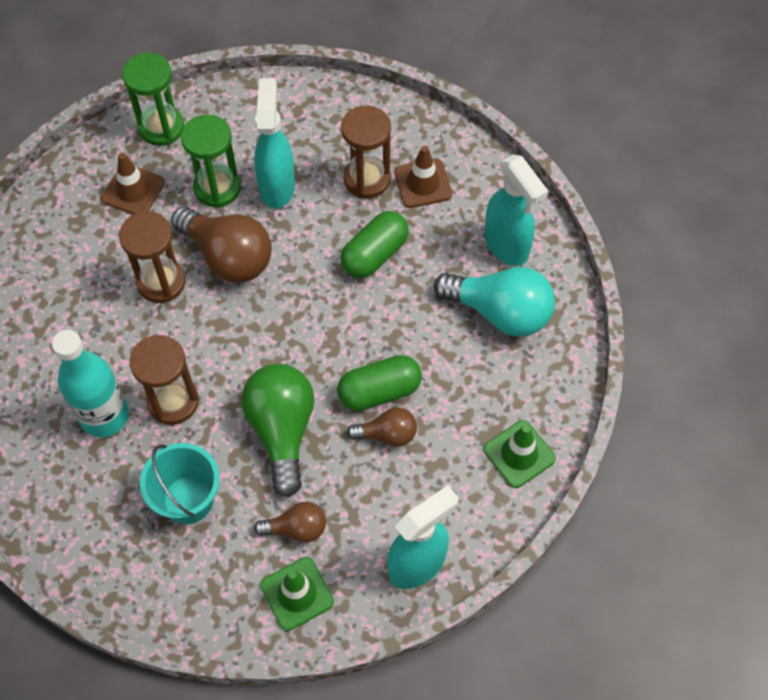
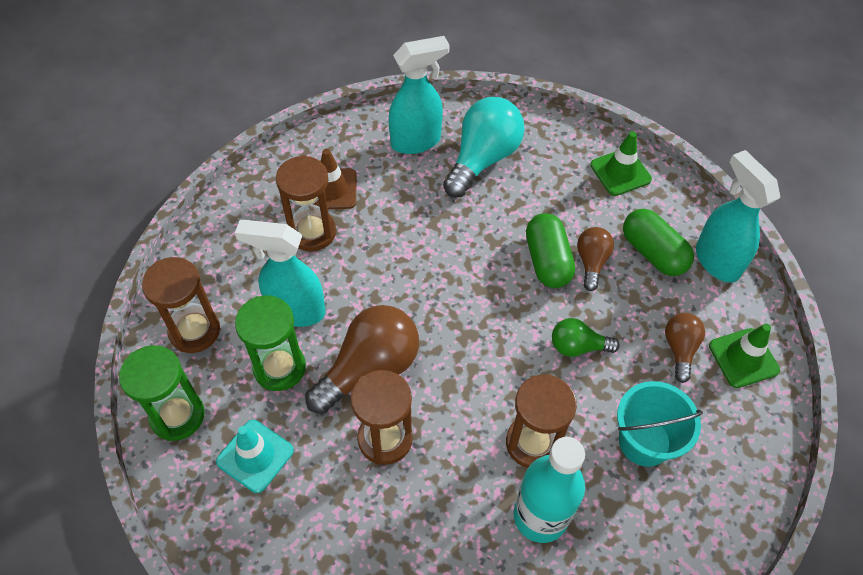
camera: 80 degrees left, 5 degrees down
brown traffic cone [101,153,165,215] -> turquoise traffic cone [216,420,294,493]
green light bulb [242,364,314,497] -> green light bulb [552,318,620,357], size x0.54
green capsule [341,211,409,278] -> green capsule moved to [623,209,694,276]
none -> brown hourglass [142,257,221,353]

